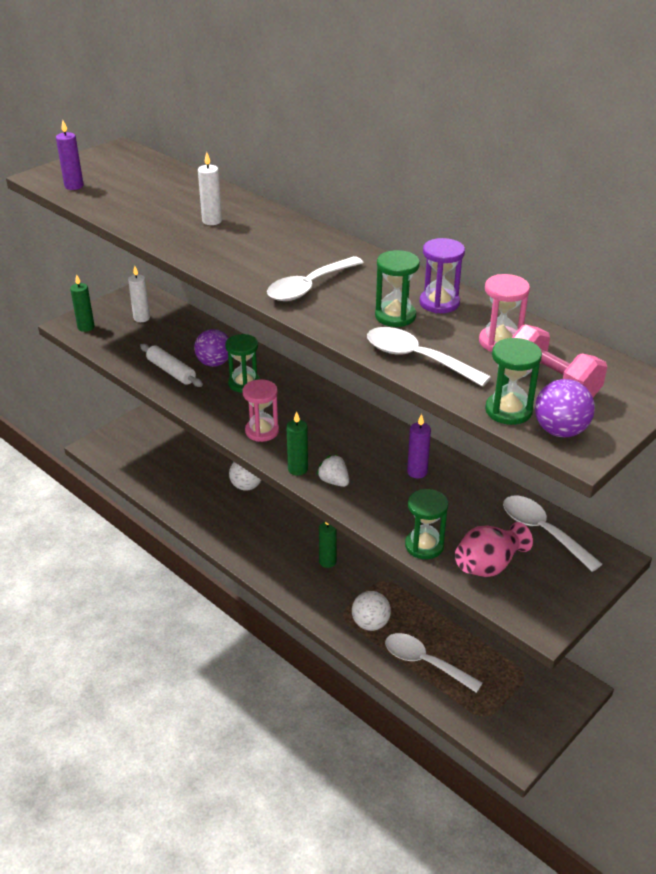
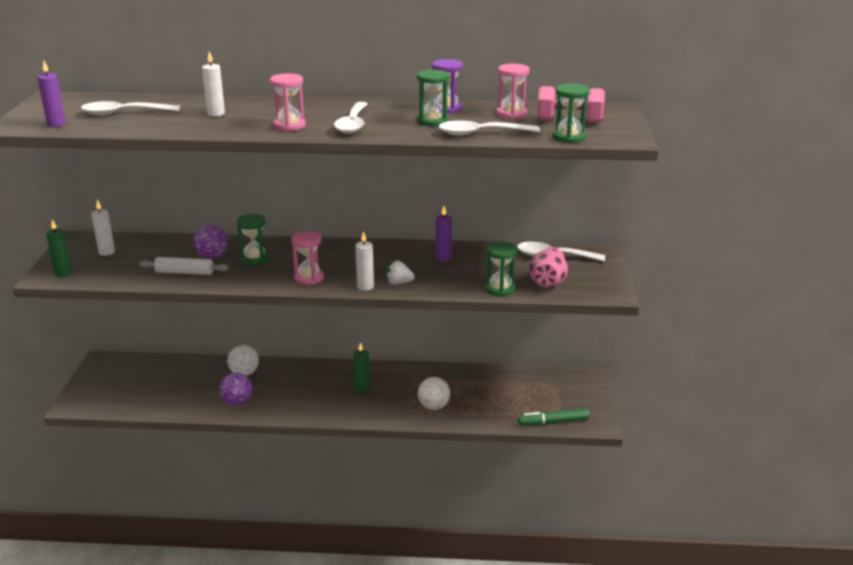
camera: 40 degrees left, 10 degrees down
green candle [287,411,308,476] -> white candle [355,231,374,291]
white spoon [385,633,483,693] -> white spoon moved to [81,101,180,115]
purple ball [535,379,595,437] -> purple ball moved to [219,373,252,406]
none -> pink hourglass [270,73,306,131]
none -> green marker [518,409,589,425]

